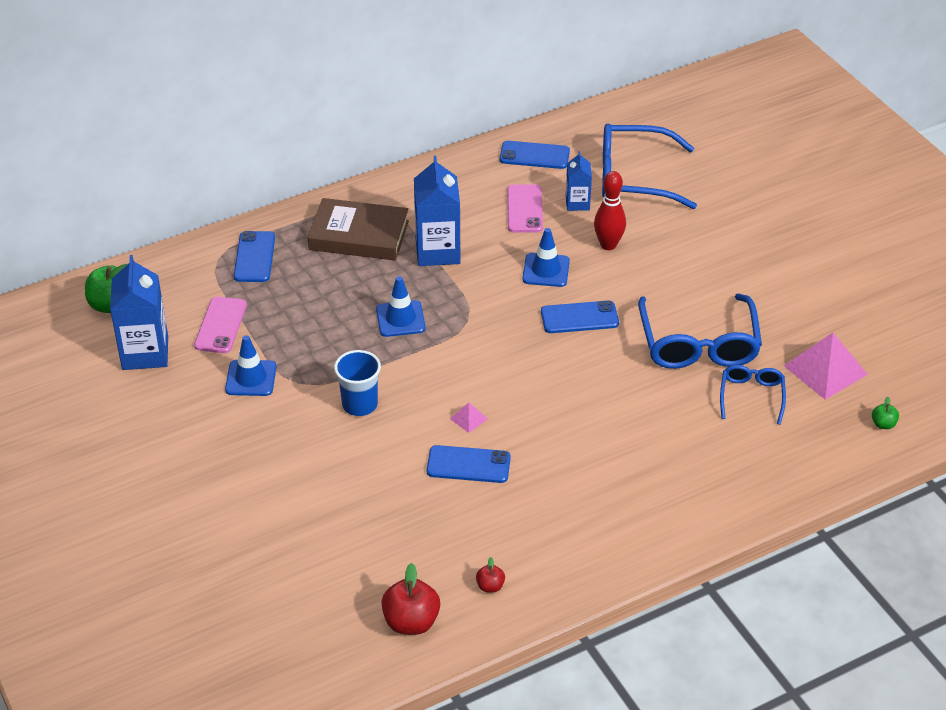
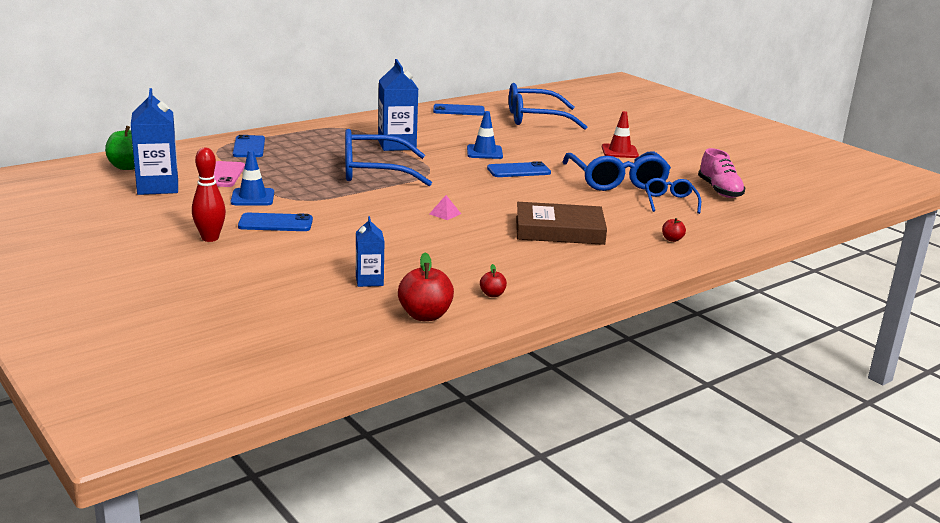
camera: 10 degrees left, 20 degrees down
brown book [308,198,409,261] -> brown book moved to [516,202,607,245]
blue cup [334,350,381,416] -> none
blue traffic cone [376,276,426,337] -> blue glasses [345,129,432,186]
blue phone [427,445,511,483] -> blue phone moved to [238,213,313,231]
pink phone [507,184,543,232] -> none
blue carton [566,151,592,211] -> blue carton moved to [356,216,384,287]
red bowling pin [594,171,626,250] -> red bowling pin moved to [192,147,226,242]
pink pyramid [784,333,868,400] -> pink shoe [698,148,745,198]
green apple [872,396,899,429] -> none
none -> red traffic cone [602,111,639,158]
none -> red apple [662,218,686,242]

